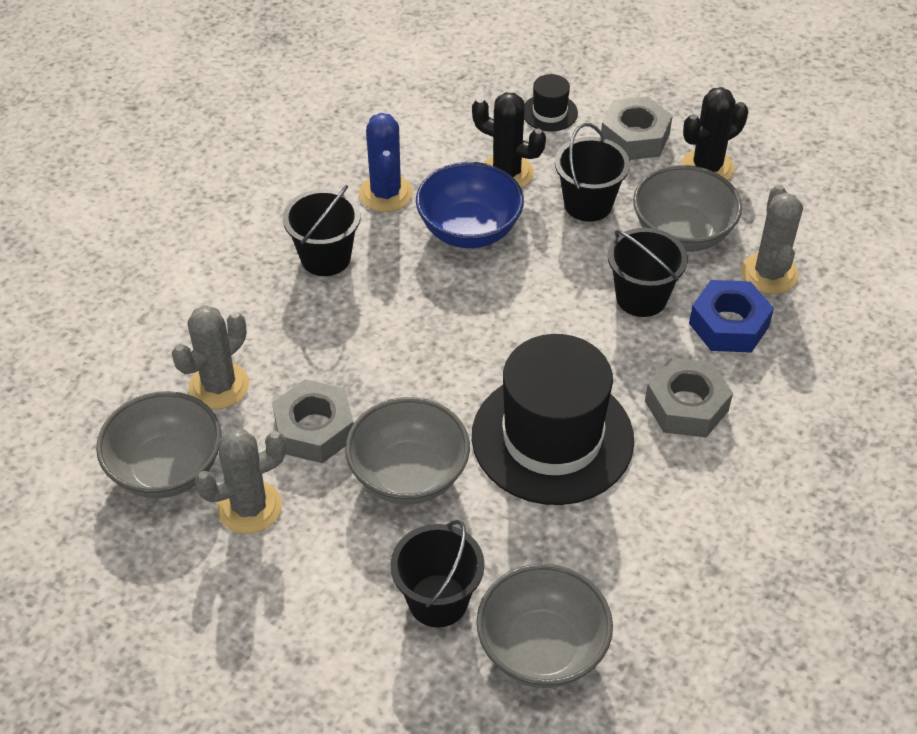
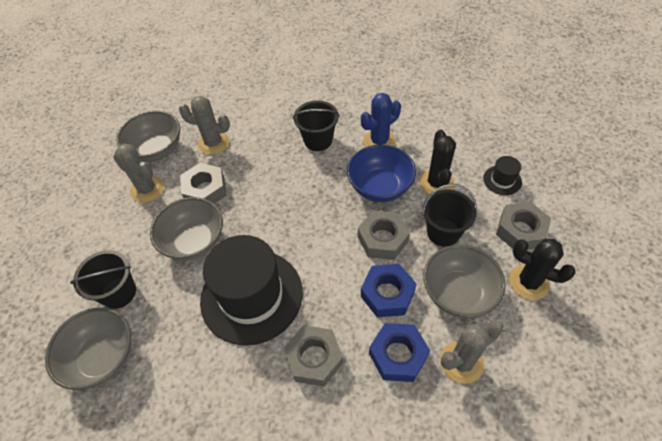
camera: 65 degrees right, 5 degrees up
black bucket [608,228,688,317] -> blue nut [361,264,416,318]
none -> grey nut [358,211,410,260]

